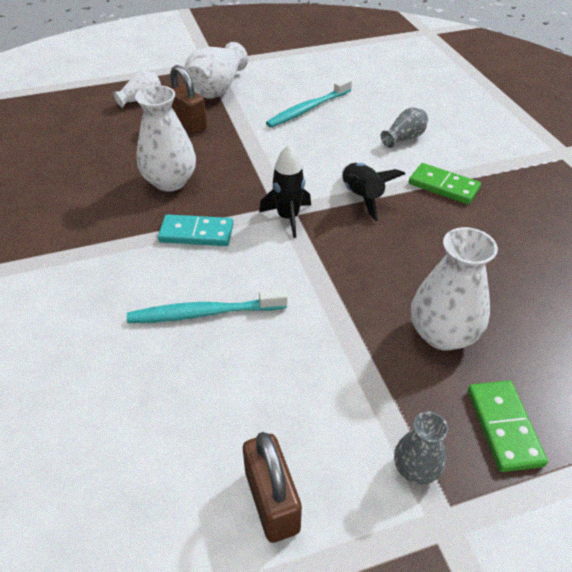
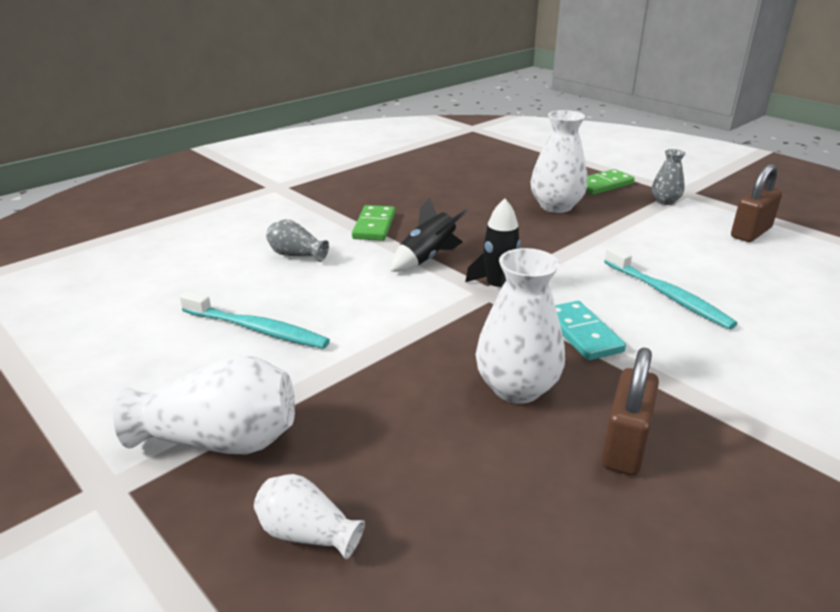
camera: 115 degrees left, 15 degrees down
brown padlock [166,65,207,134] -> brown padlock moved to [601,347,659,475]

